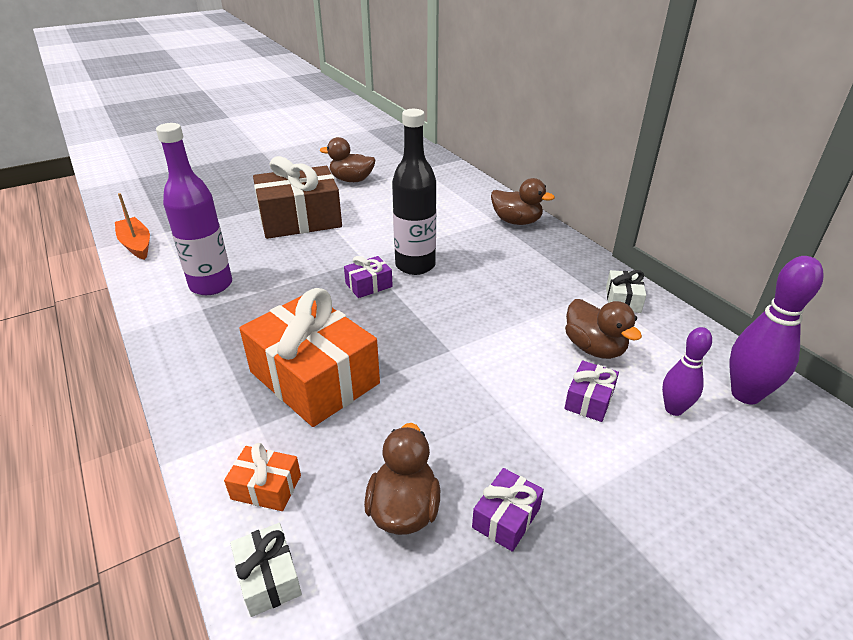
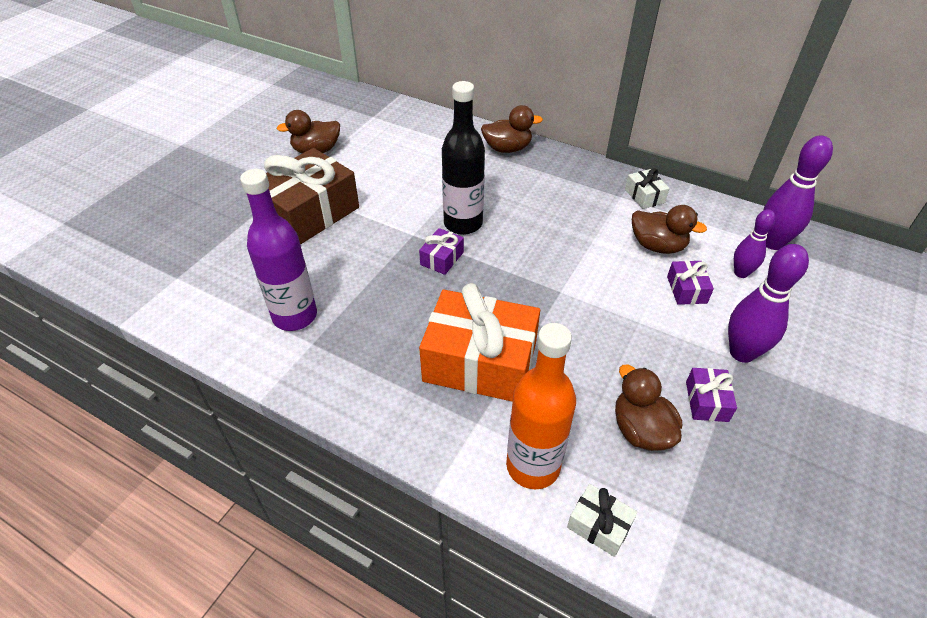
camera: 30 degrees left, 10 degrees up
orange boat [115,193,150,260] -> none
orange gift [224,443,301,511] -> orange bottle [506,323,576,489]
none -> purple bowling pin [728,244,809,363]

